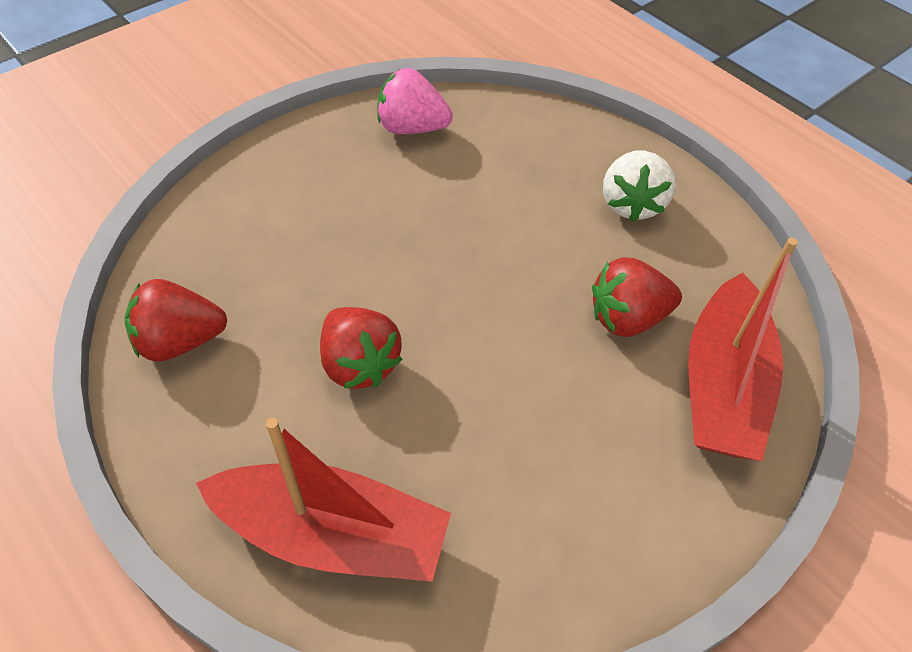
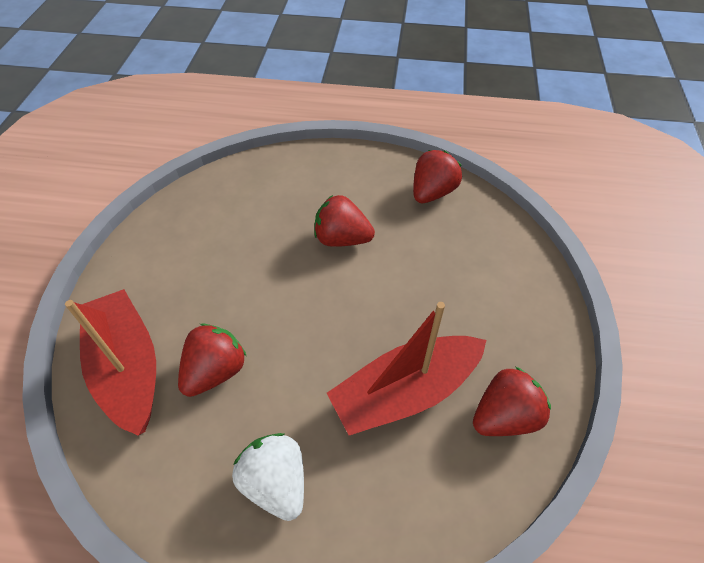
camera: 140 degrees right, 0 degrees up
red boat [196,418,451,582] -> red boat moved to [327,302,487,435]
pink strawberry [377,68,453,134] -> red strawberry [473,367,551,436]

